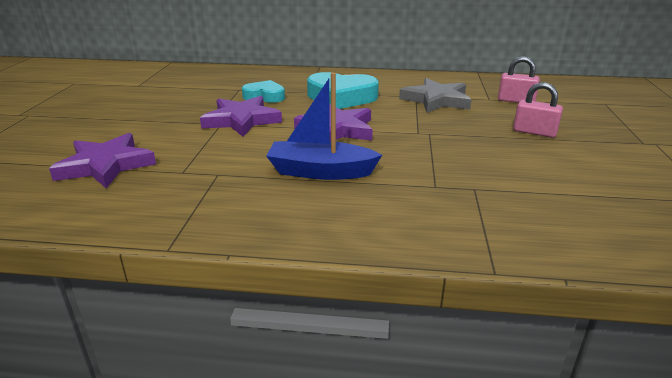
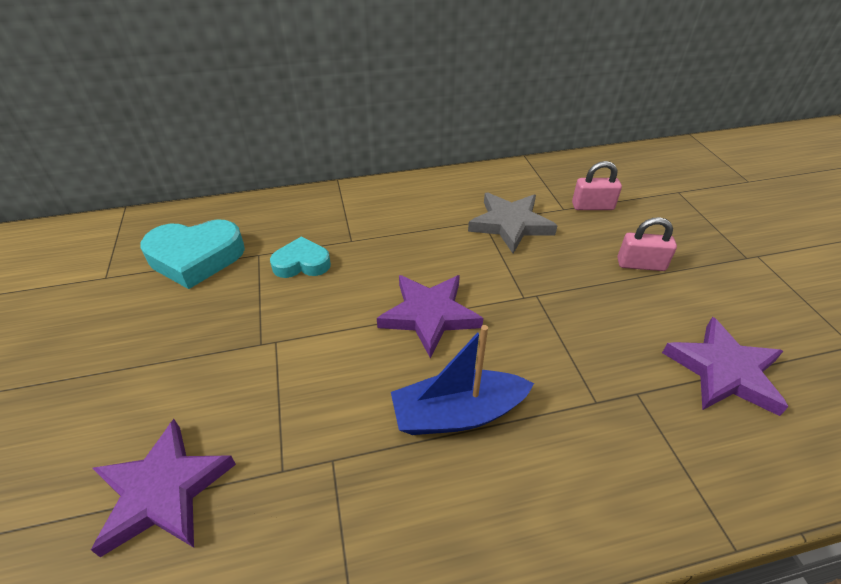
camera: 20 degrees left, 15 degrees up
purple star [200,96,282,137] -> purple star moved to [662,317,789,416]
turquoise heart [307,72,379,109] -> turquoise heart moved to [140,219,245,289]

